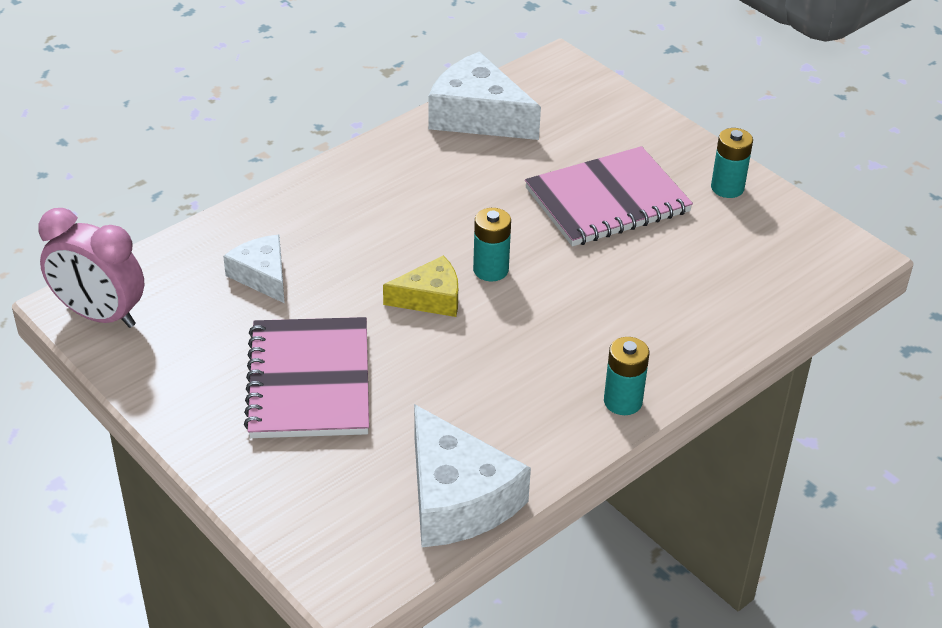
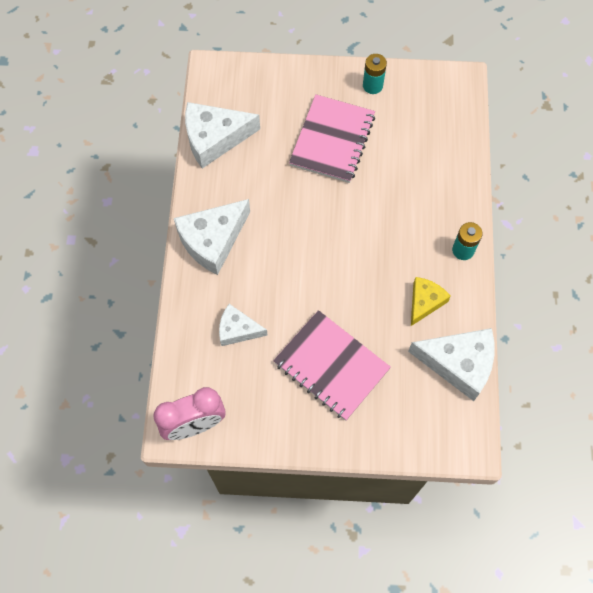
camera: 45 degrees left, 25 degrees up
yellow cheese [383,256,458,317] -> yellow cheese moved to [411,277,451,326]
turquoise battery [473,208,511,281] -> none
none -> white cheese [174,199,250,275]

